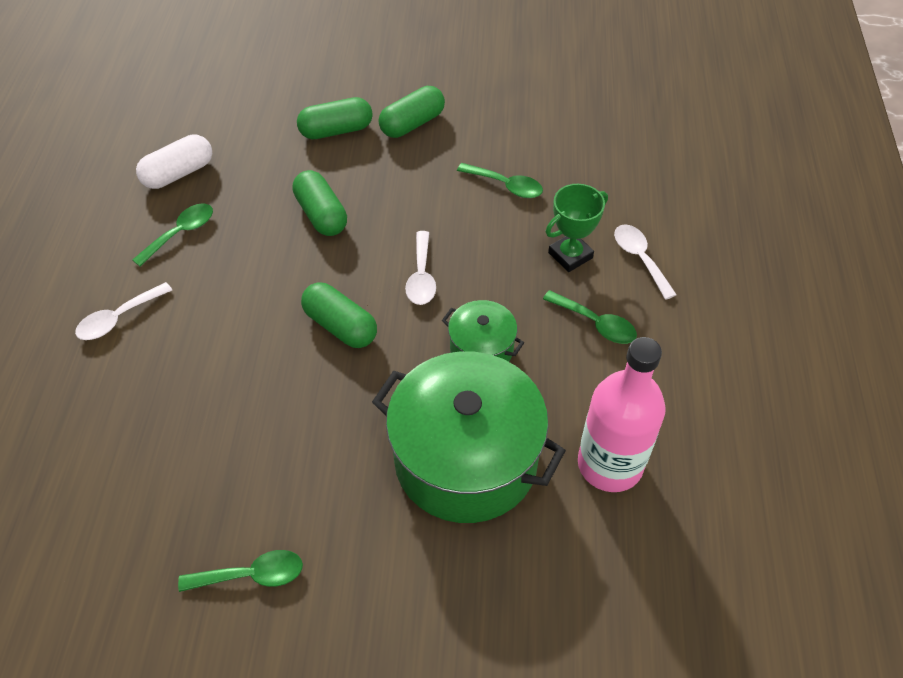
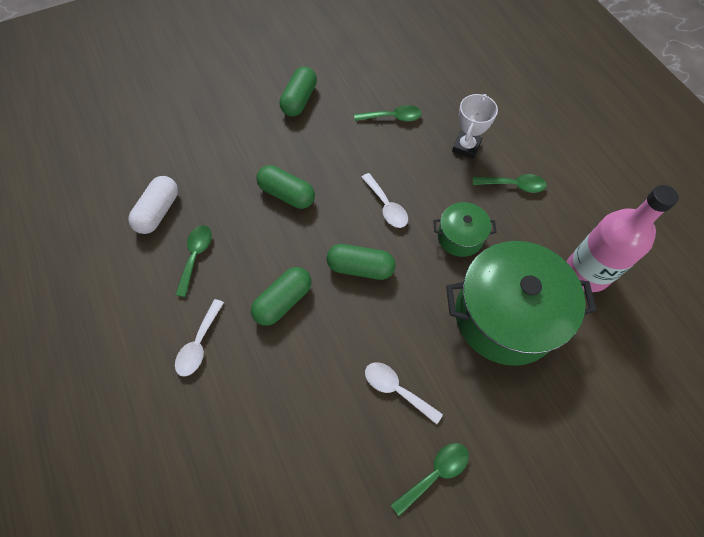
camera: 30 degrees left, 10 degrees up
green capsule [297,97,373,139] -> green capsule moved to [251,267,311,326]
green trophy [546,184,608,272] -> white trophy [452,94,498,159]
white spoon [614,225,677,300] -> white spoon moved to [365,362,443,425]

